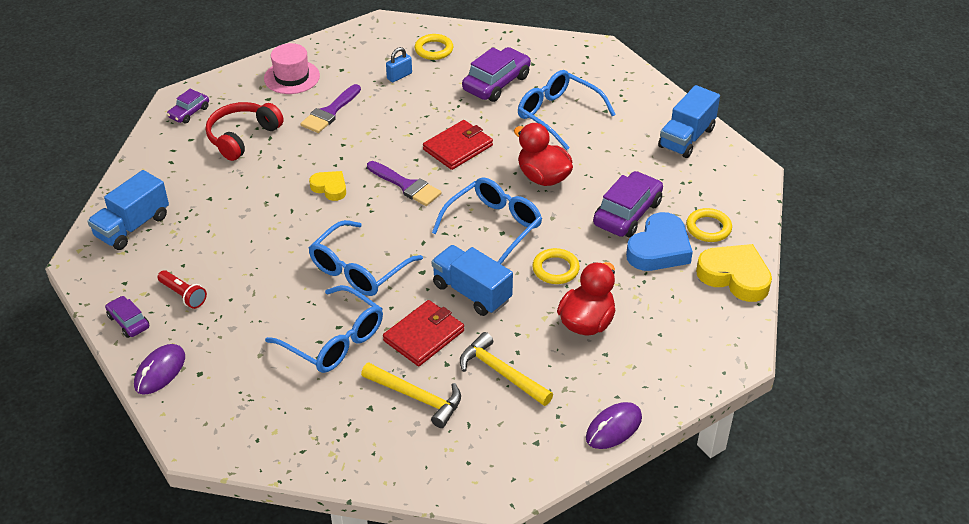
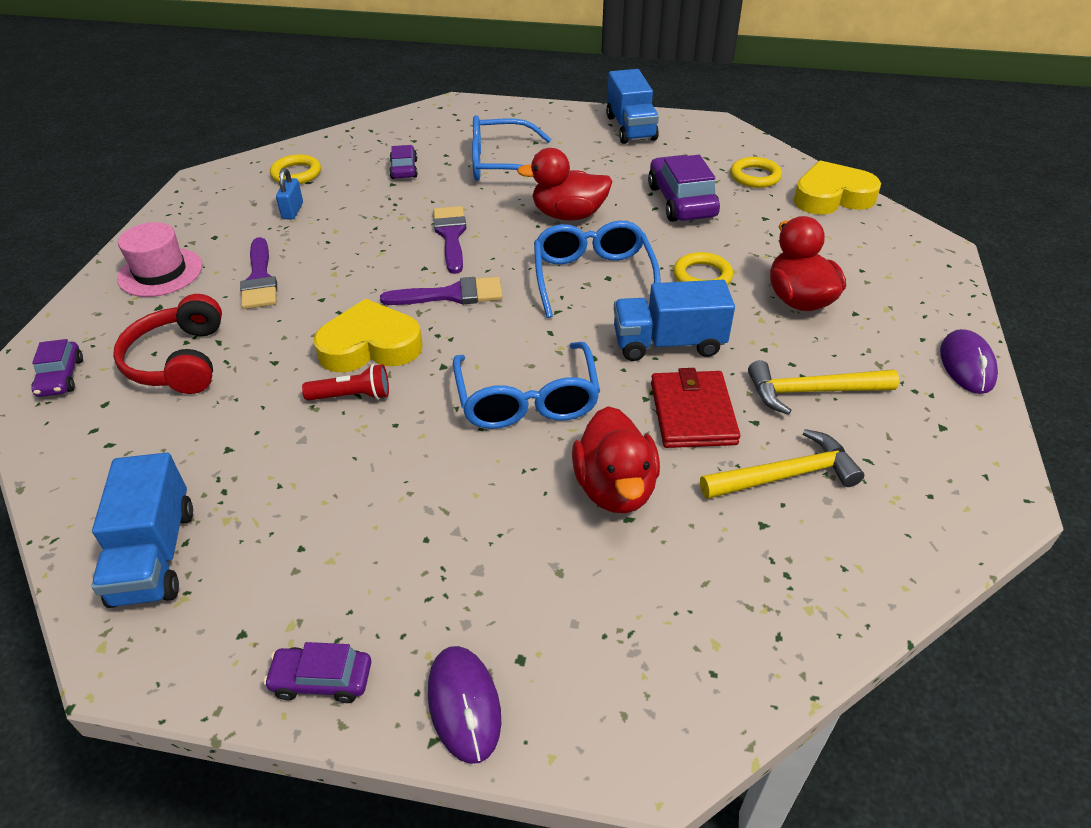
camera: 45 degrees left, 0 degrees up
red flashlight [158,270,207,309] -> red flashlight moved to [302,364,389,401]
blue glasses [265,285,383,373] -> red duck [572,406,660,513]
yellow heart [309,171,346,201] -> yellow heart [313,299,423,372], size x1.73
red wallet [423,120,493,170] -> purple brush [433,206,466,274]
purple car [462,47,531,102] -> purple car [389,145,418,179], size x0.56
blue heart [626,212,693,271] -> none

